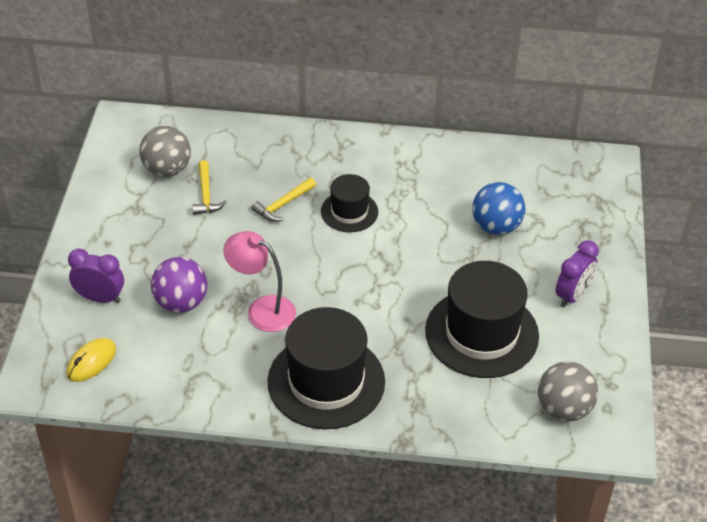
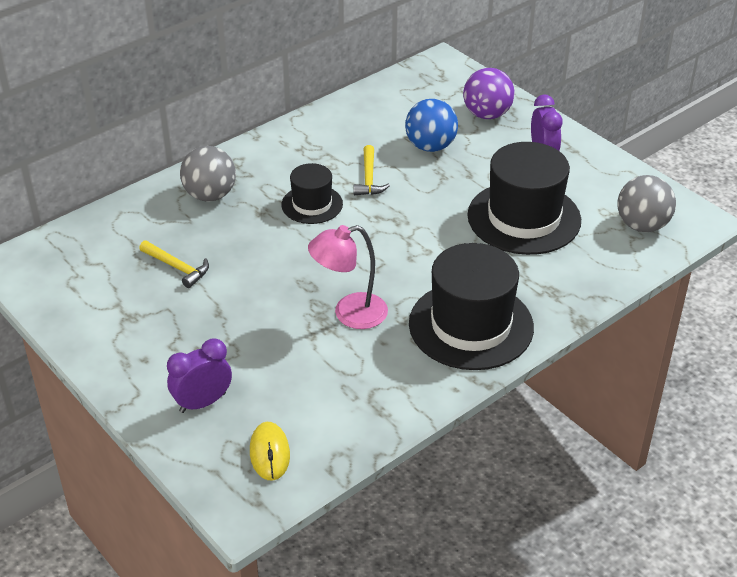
camera: 45 degrees left, 5 degrees down
grey ball [139,126,191,177] -> grey ball moved to [180,146,236,202]
purple ball [151,257,207,313] -> purple ball moved to [463,68,514,119]
yellow hammer [251,178,316,222] -> yellow hammer moved to [354,145,390,195]

